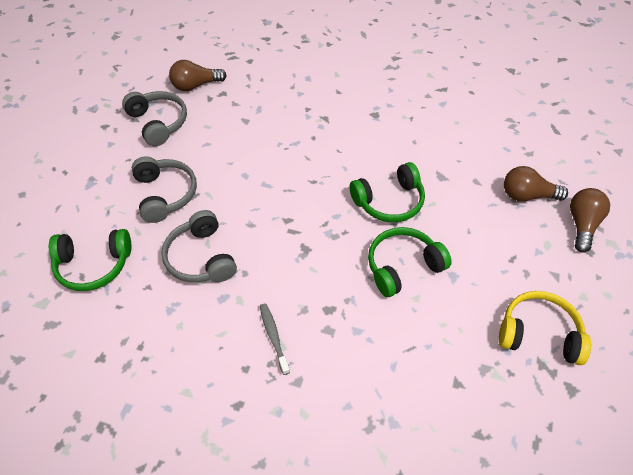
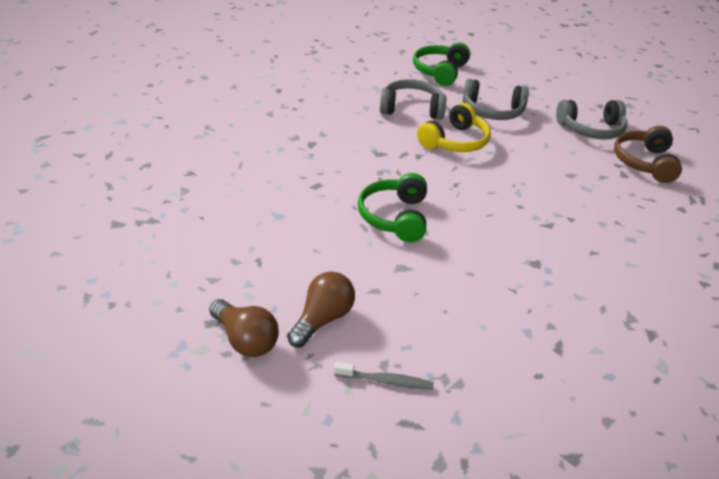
camera: 115 degrees right, 15 degrees down
brown light bulb [169,60,227,91] -> brown headphones [614,126,682,183]
grey toothbrush [260,303,290,375] -> grey toothbrush moved to [334,362,434,390]
green headphones [368,227,452,297] -> none
yellow headphones [499,291,591,365] -> yellow headphones moved to [417,103,491,152]

